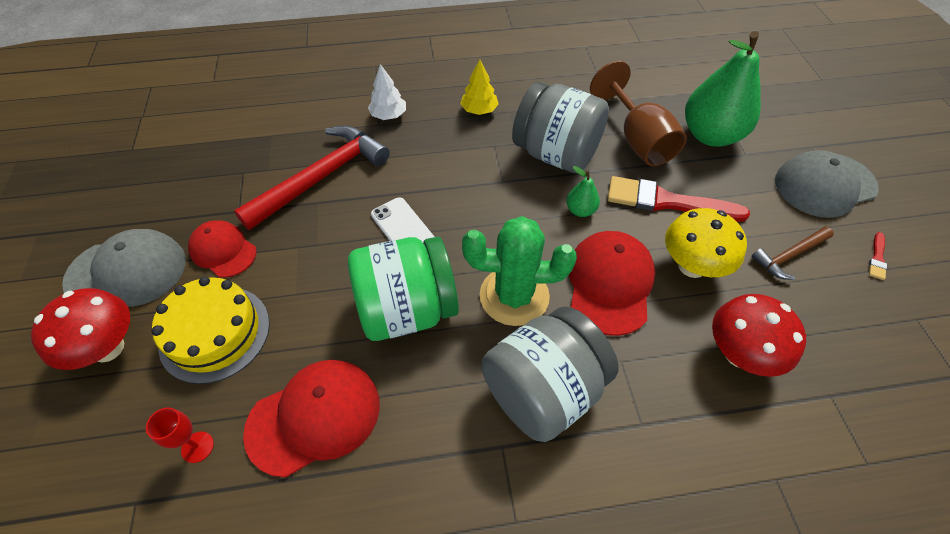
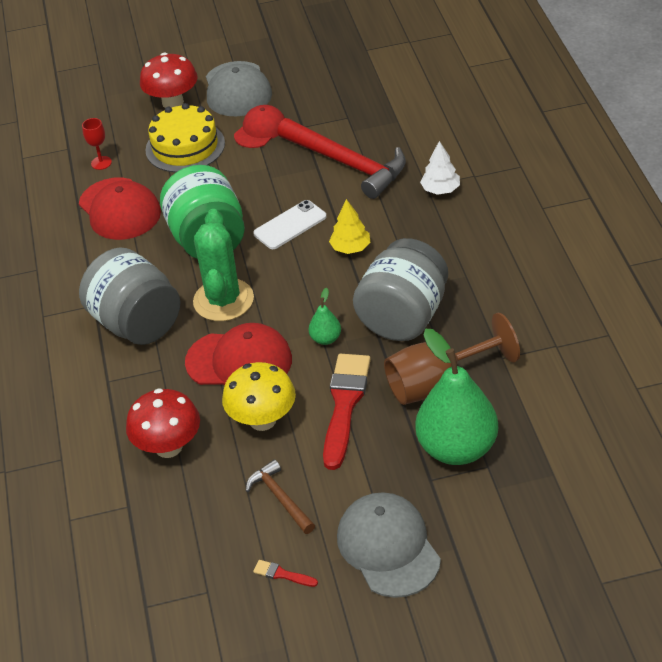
camera: 90 degrees right, 10 degrees down
yellow tree [460,59,499,115] -> yellow tree moved to [329,199,370,254]

